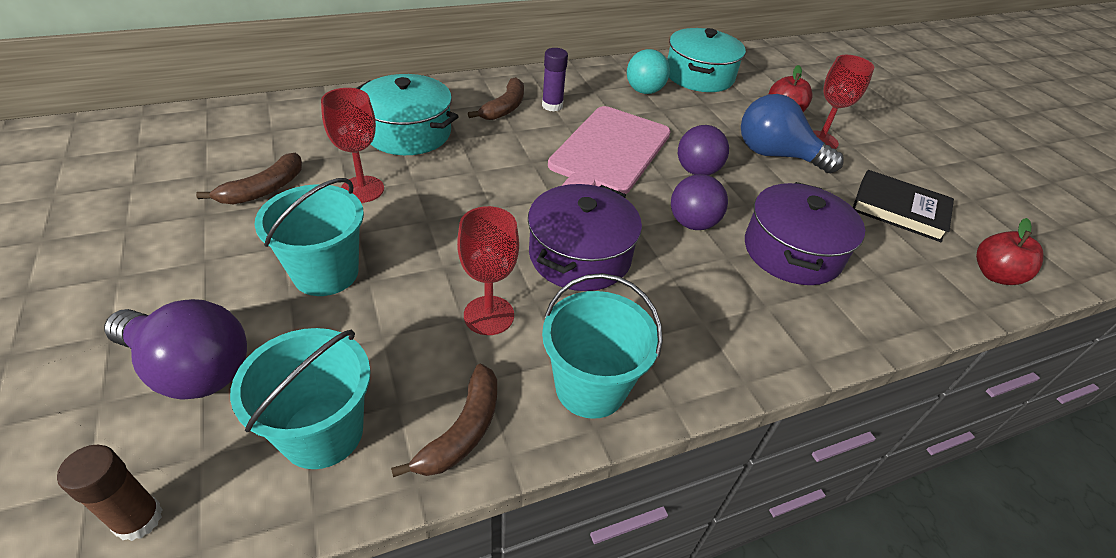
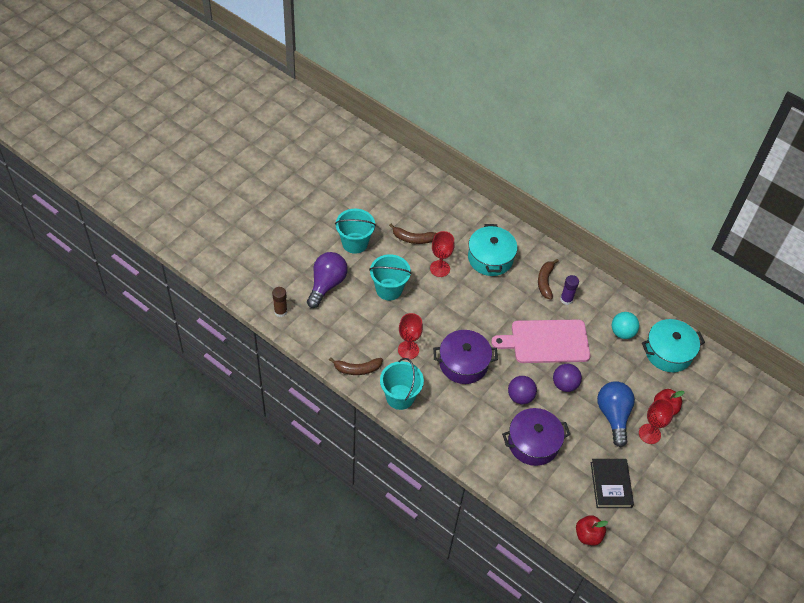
camera: 60 degrees right, 10 degrees up
purple light bulb [104,299,247,400] -> purple light bulb turned 150 degrees counterclockwise [307,252,348,308]
turquoise bucket [230,328,371,469] -> turquoise bucket moved to [335,209,376,254]
brown banana [468,77,524,120] -> brown banana turned 105 degrees clockwise [538,259,559,300]

